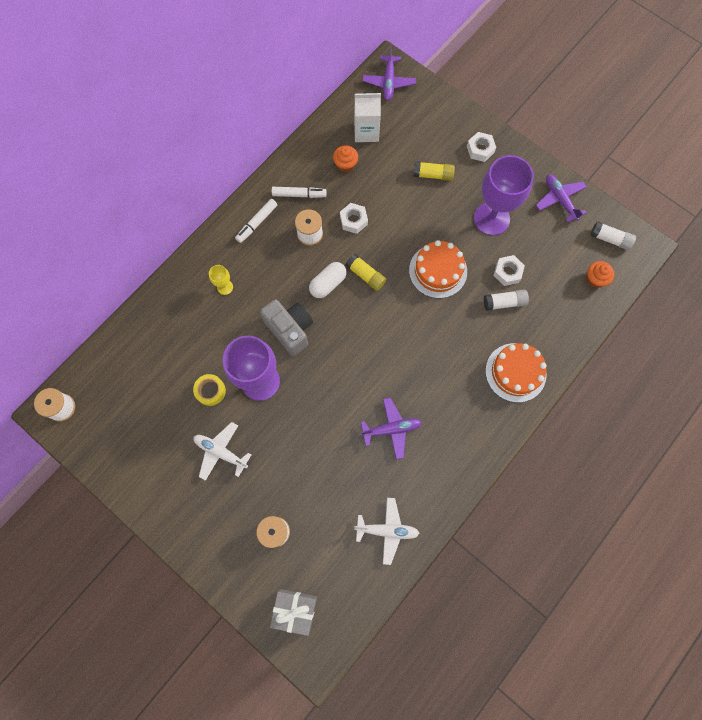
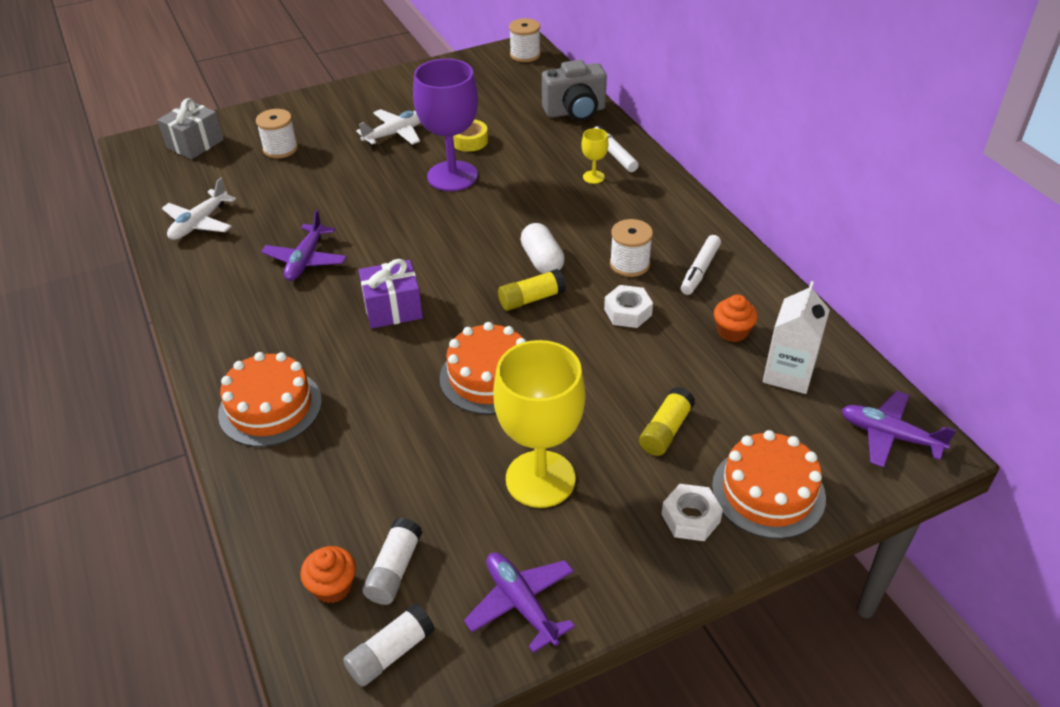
camera: 115 degrees right, 30 degrees down
white marker [235,199,277,243] -> white marker moved to [594,125,639,172]
grey camera [260,299,313,356] -> grey camera moved to [542,60,607,121]
purple goblet [474,155,534,235] -> yellow goblet [493,340,585,508]
white glue stick [484,289,529,311] -> white glue stick moved to [362,518,422,605]
white nut [493,255,525,286] -> none
purple plane [536,174,587,223] -> purple plane turned 120 degrees counterclockwise [464,552,575,653]
none -> purple gift [359,259,423,329]
none -> orange cake [712,430,826,539]

